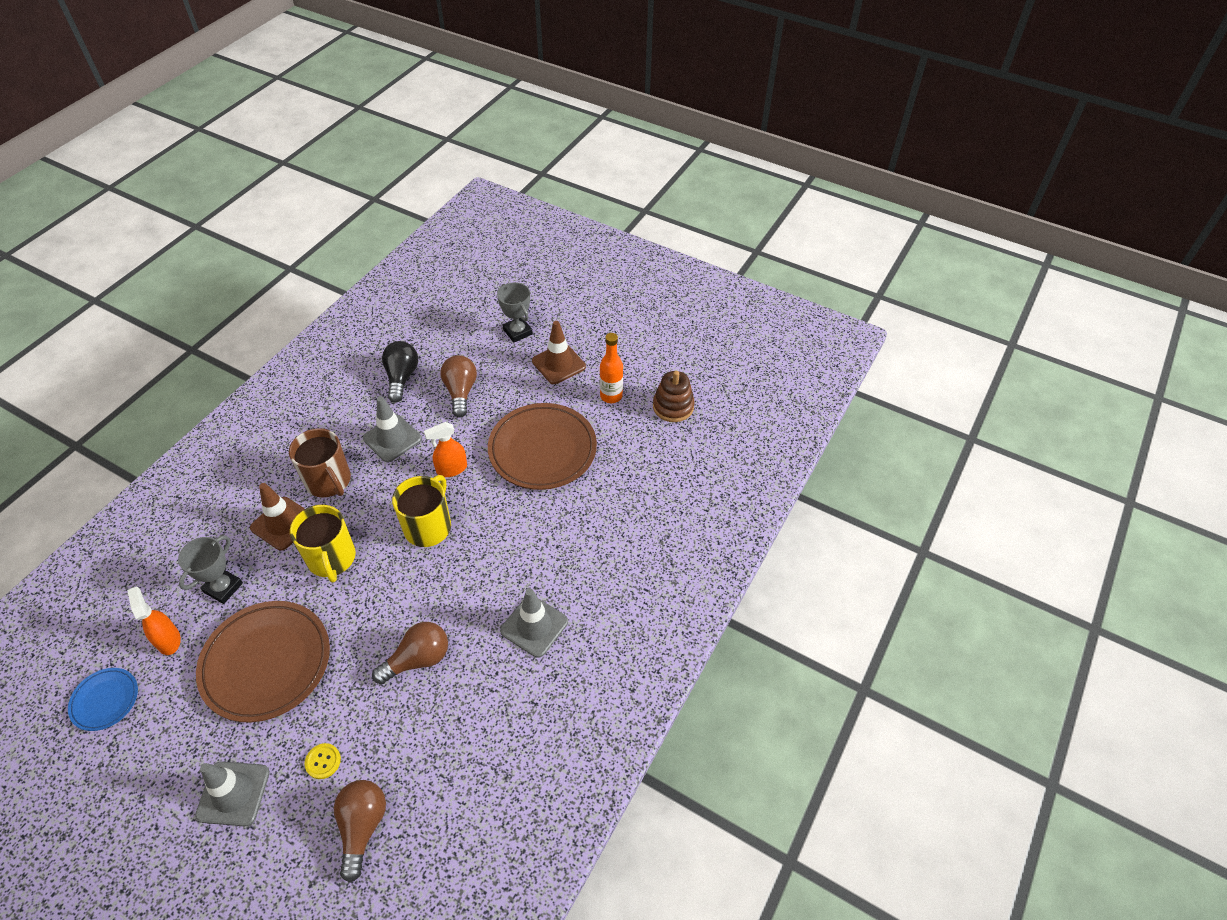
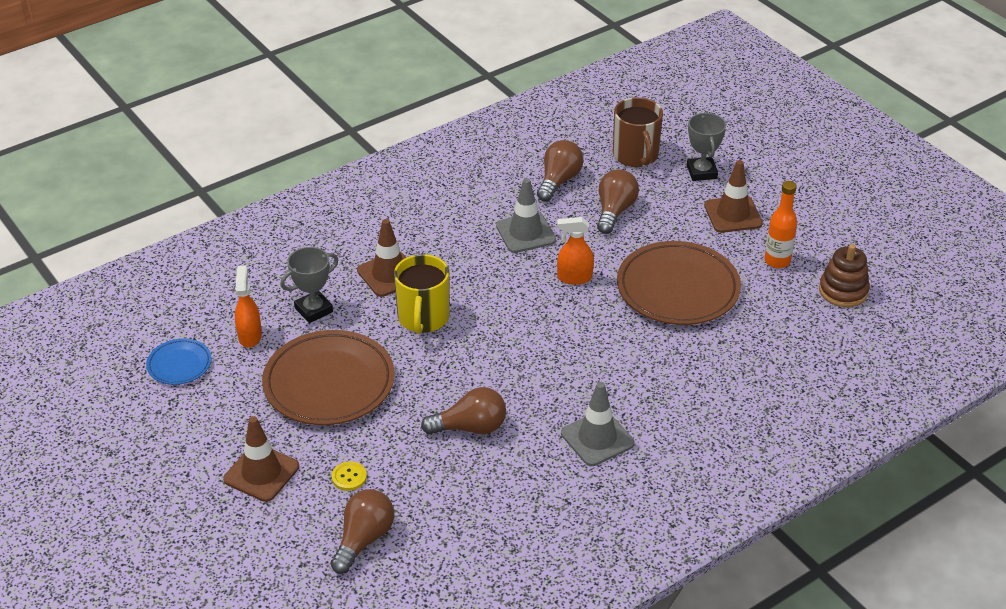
camera: 25 degrees right, 10 degrees down
grey traffic cone [195,761,270,826] -> brown traffic cone [223,416,299,502]
brown mug [289,428,351,497] -> brown mug moved to [613,97,663,167]
black light bulb [382,341,418,403] -> brown light bulb [537,140,584,201]
yellow mug [392,475,451,547] -> none

